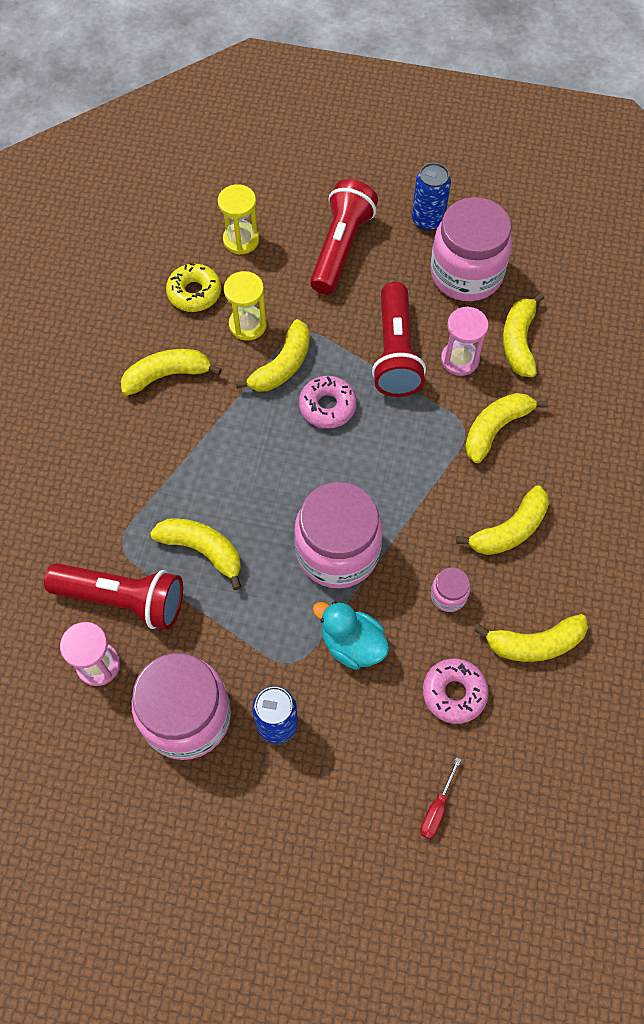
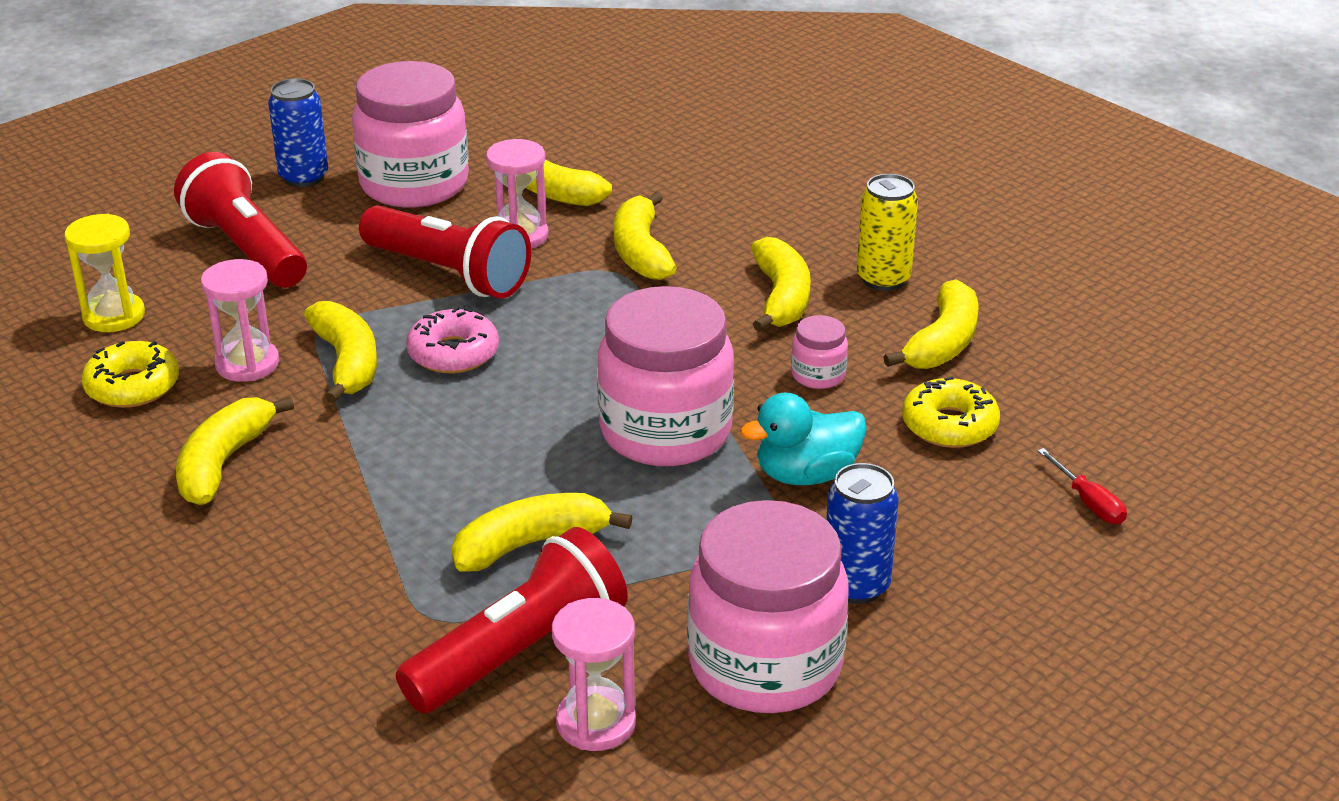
camera: 55 degrees left, 30 degrees down
yellow hourglass [224,271,267,341] -> pink hourglass [201,259,279,382]
pink donut [423,658,489,724] -> yellow donut [902,376,1000,448]
none -> yellow can [857,174,918,291]

